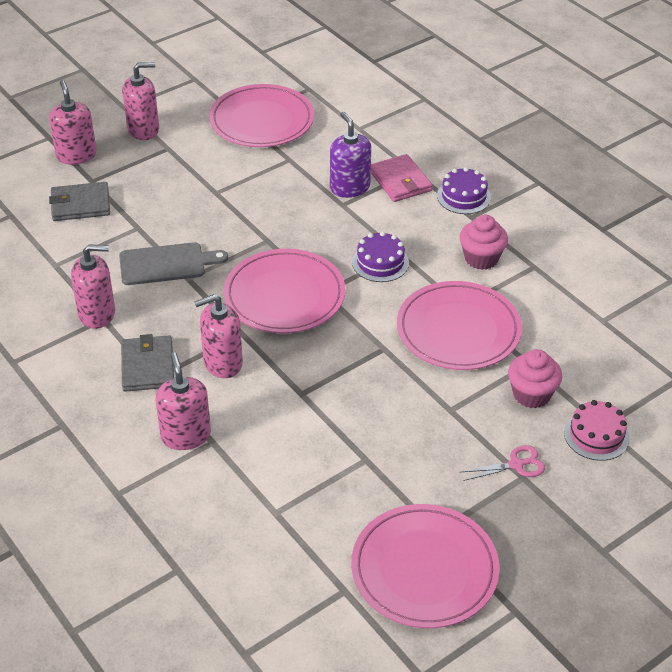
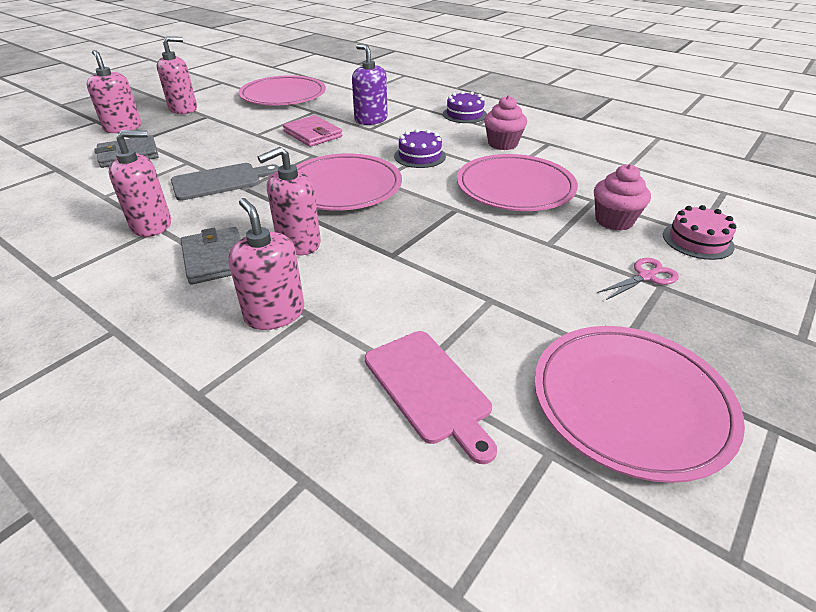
camera: 15 degrees left, 5 degrees down
pink wallet [371,154,433,202] -> pink wallet moved to [283,115,342,147]
none -> pink cutting board [365,331,497,464]

